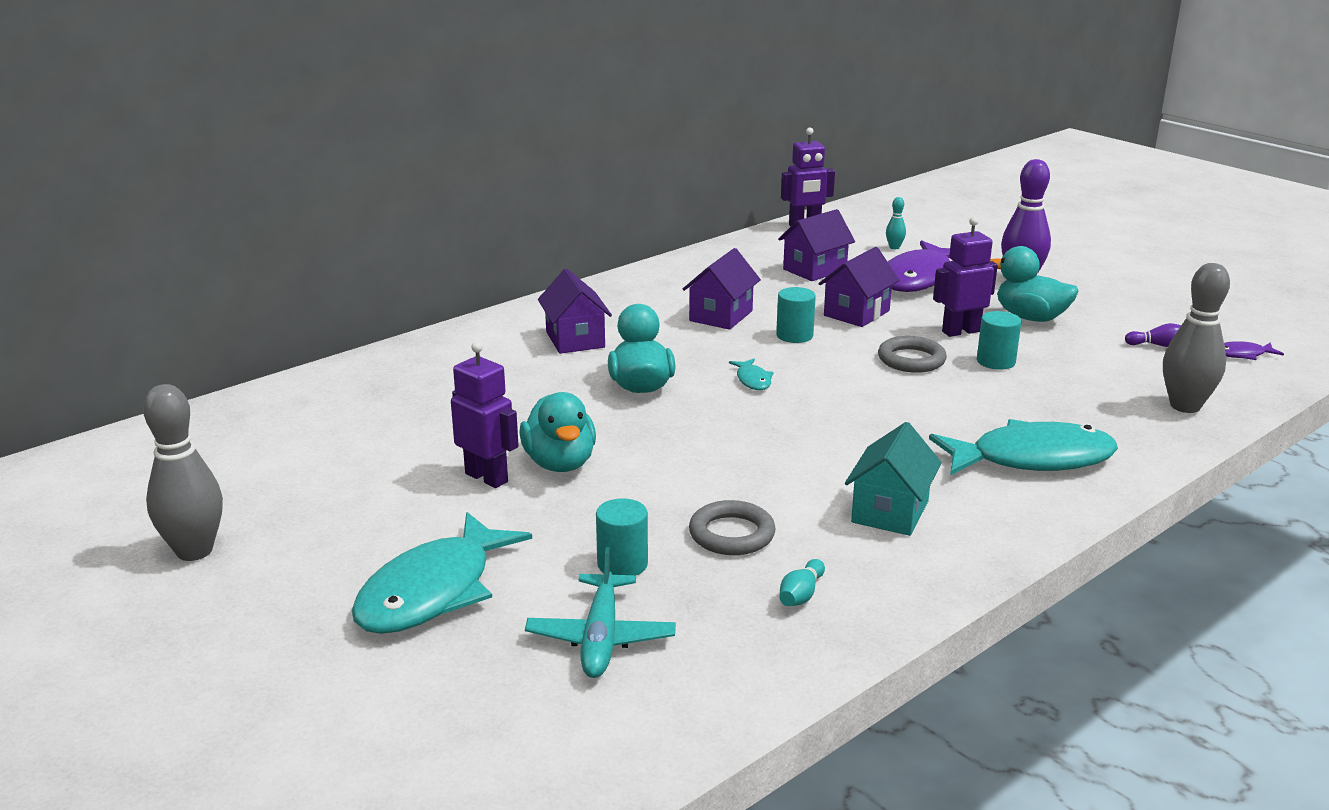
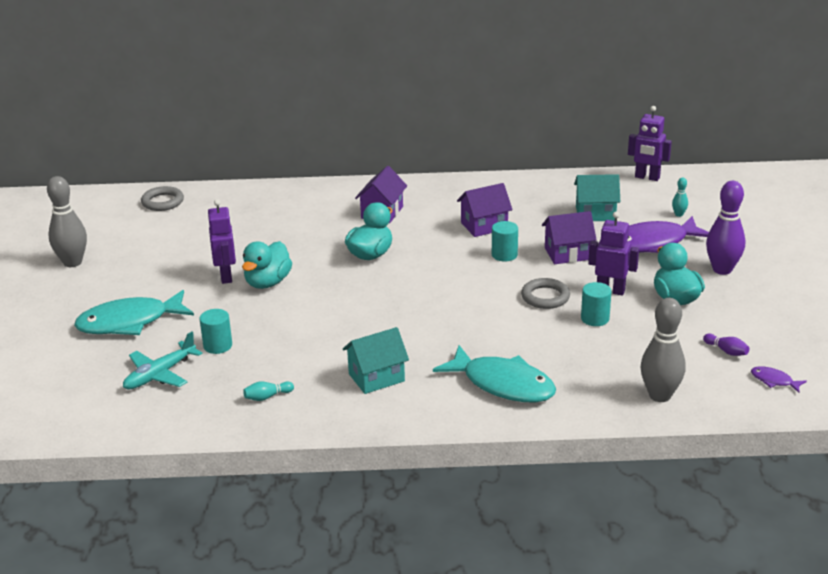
camera: 40 degrees right, 5 degrees up
grey ring [689,500,776,555] -> grey ring moved to [141,186,184,211]
turquoise fish [729,358,774,390] -> none
purple house [778,209,855,281] -> turquoise house [574,174,620,221]

